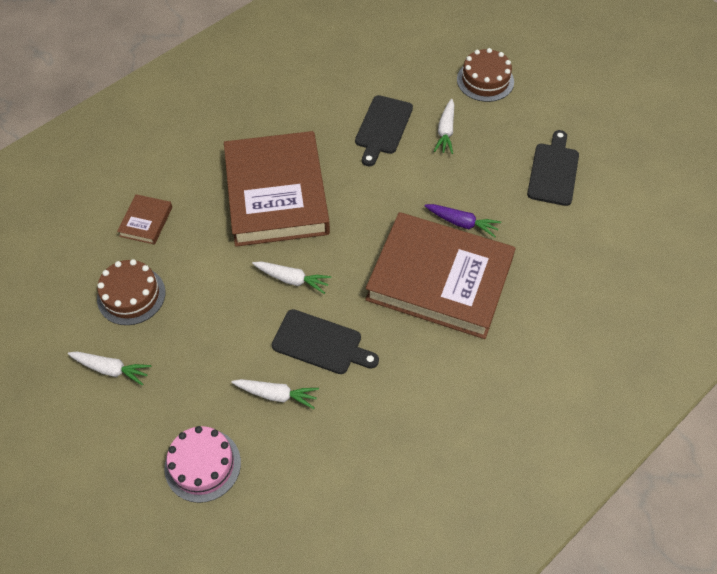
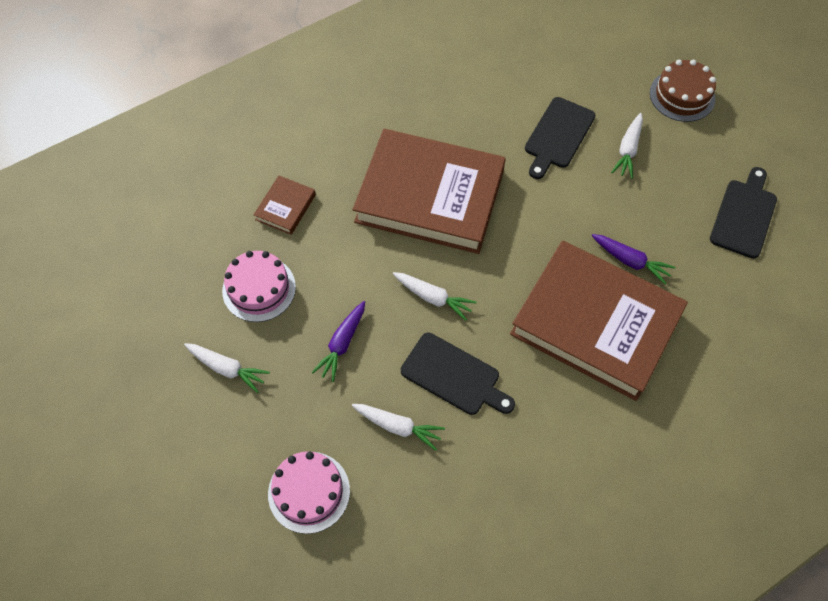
camera: 10 degrees right, 5 degrees up
brown cake [97,259,165,325] -> pink cake [222,251,296,322]
brown book [224,131,330,247] -> brown book turned 75 degrees counterclockwise [353,129,506,254]
none -> purple carrot [312,301,365,382]

